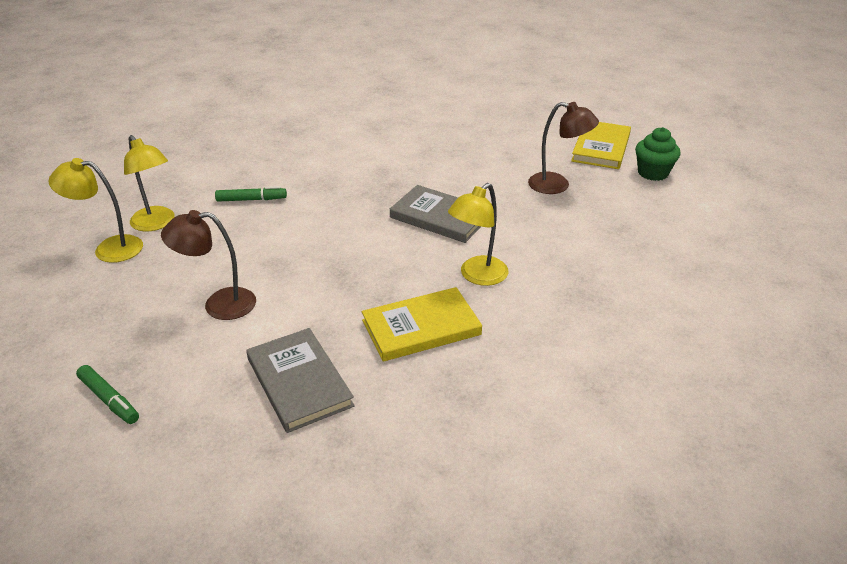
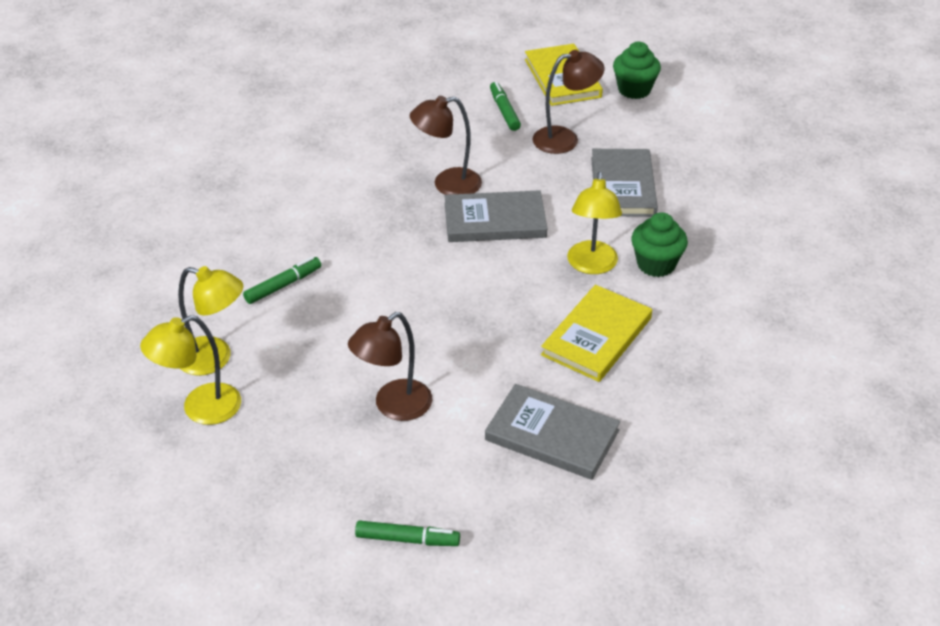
camera: 35 degrees left, 5 degrees up
none -> brown lamp [410,96,482,195]
none -> green marker [490,82,521,131]
none -> grey book [591,149,658,217]
none -> green cupcake [631,212,688,277]

